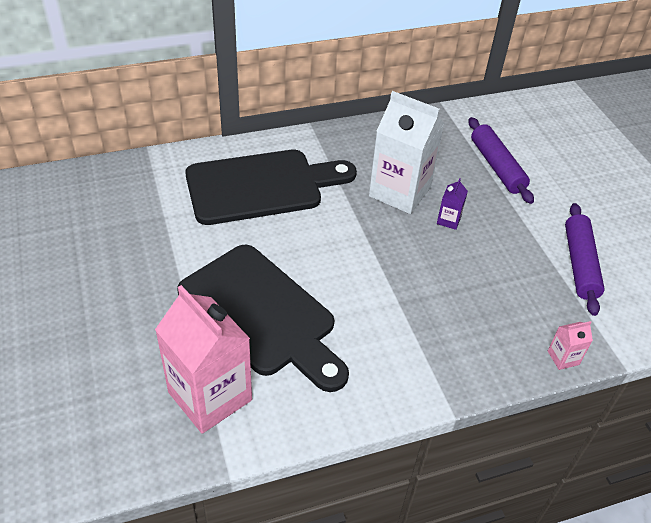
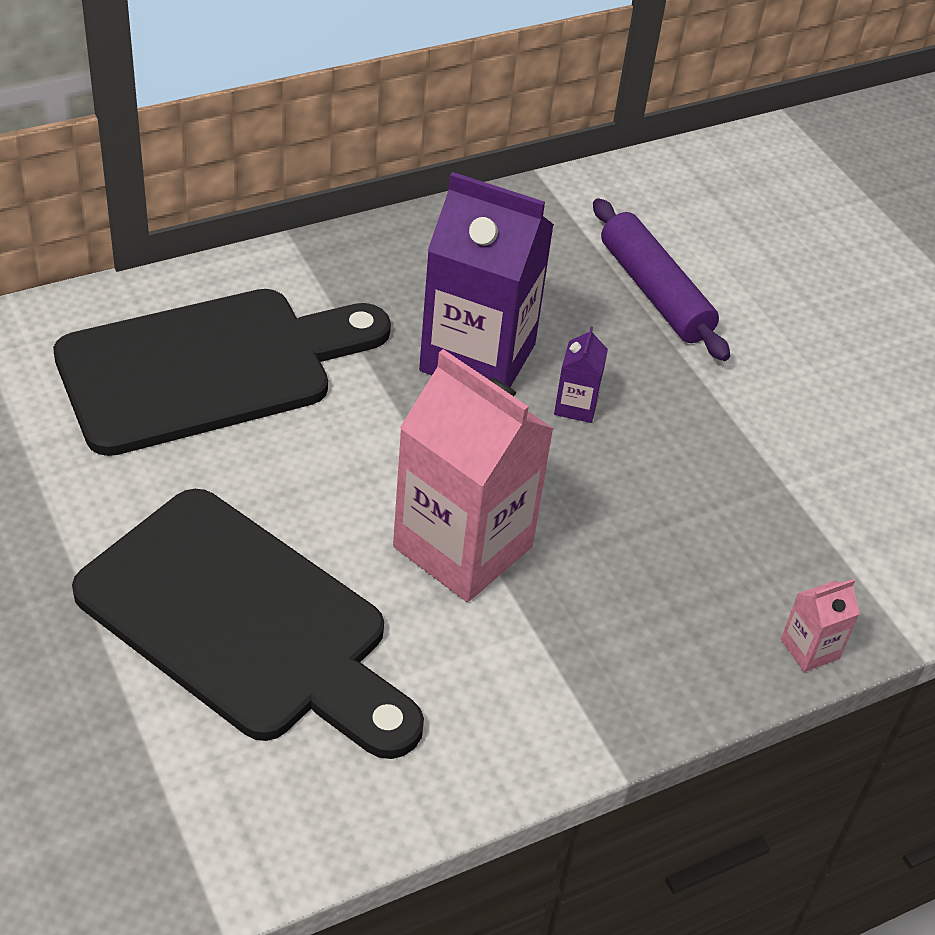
camera: 10 degrees left, 0 degrees up
pink carton [155,285,252,434] -> pink carton moved to [393,349,554,602]
white carton [369,91,444,214] -> purple carton [419,172,554,387]
purple rolling pin [565,203,605,316] -> none

